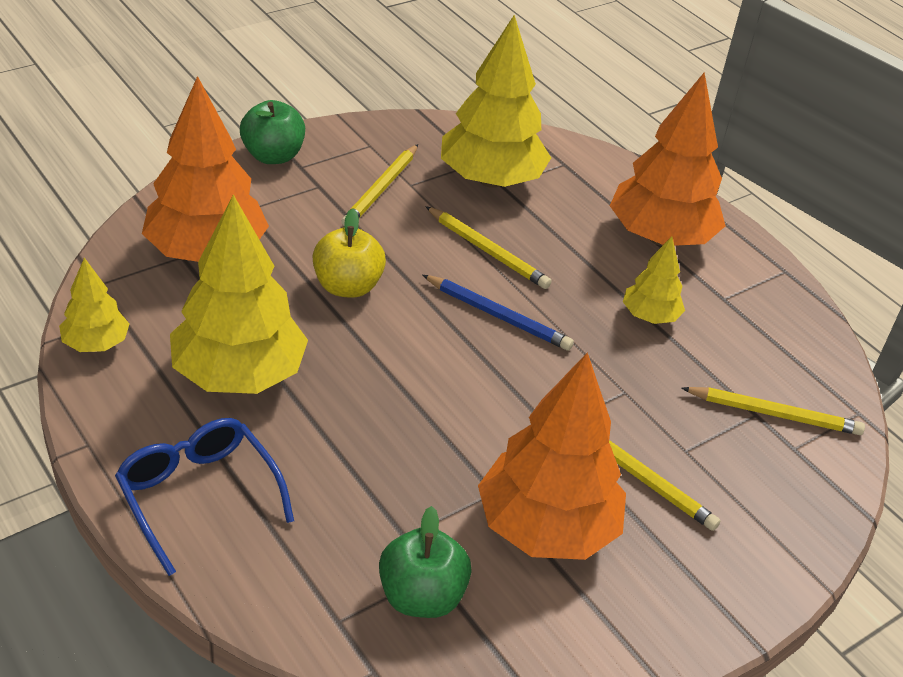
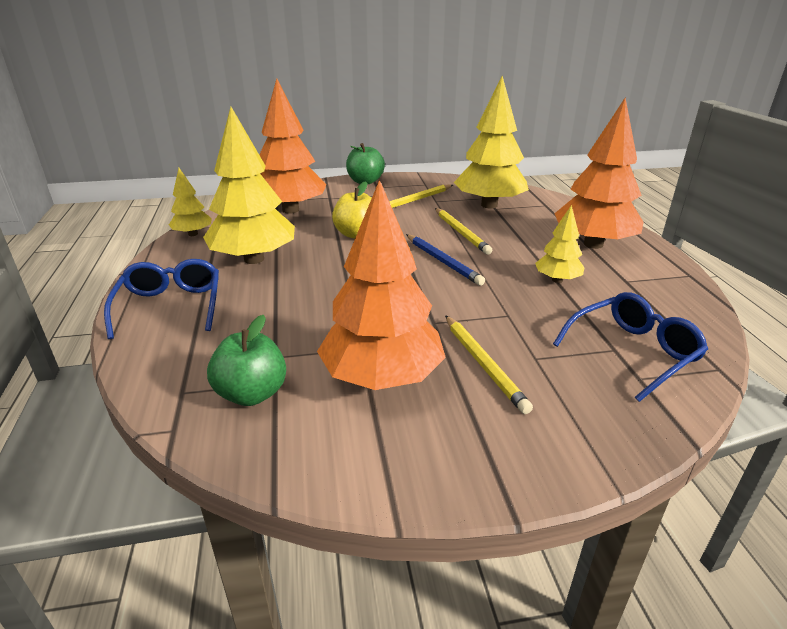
camera: 30 degrees right, 10 degrees down
yellow pencil [681,387,865,435] -> blue glasses [553,292,708,402]

